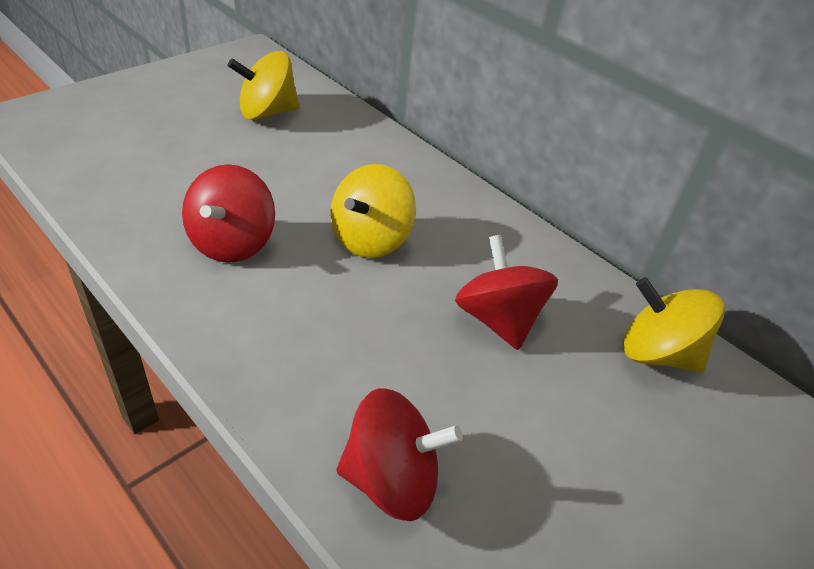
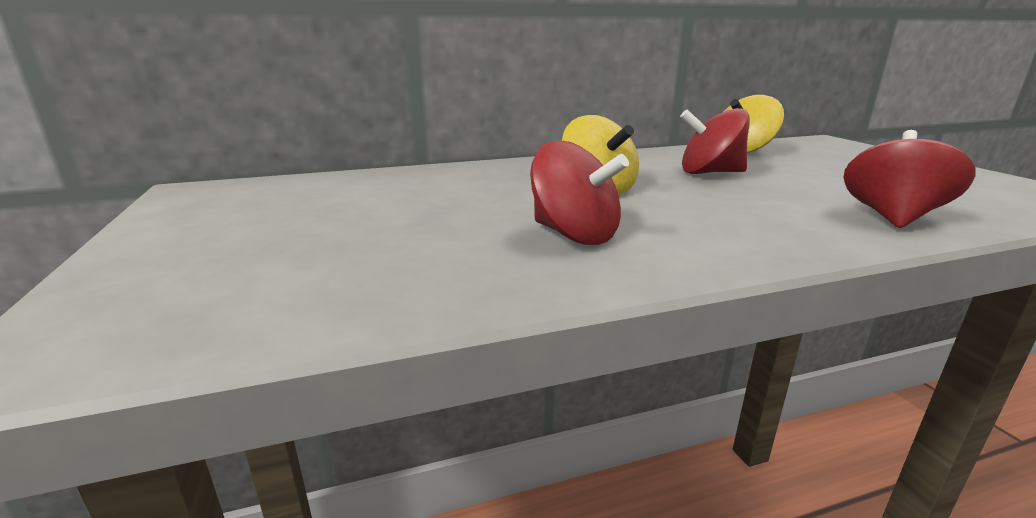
camera: 60 degrees left, 20 degrees down
yellow spinning top [228,51,300,120] -> none

